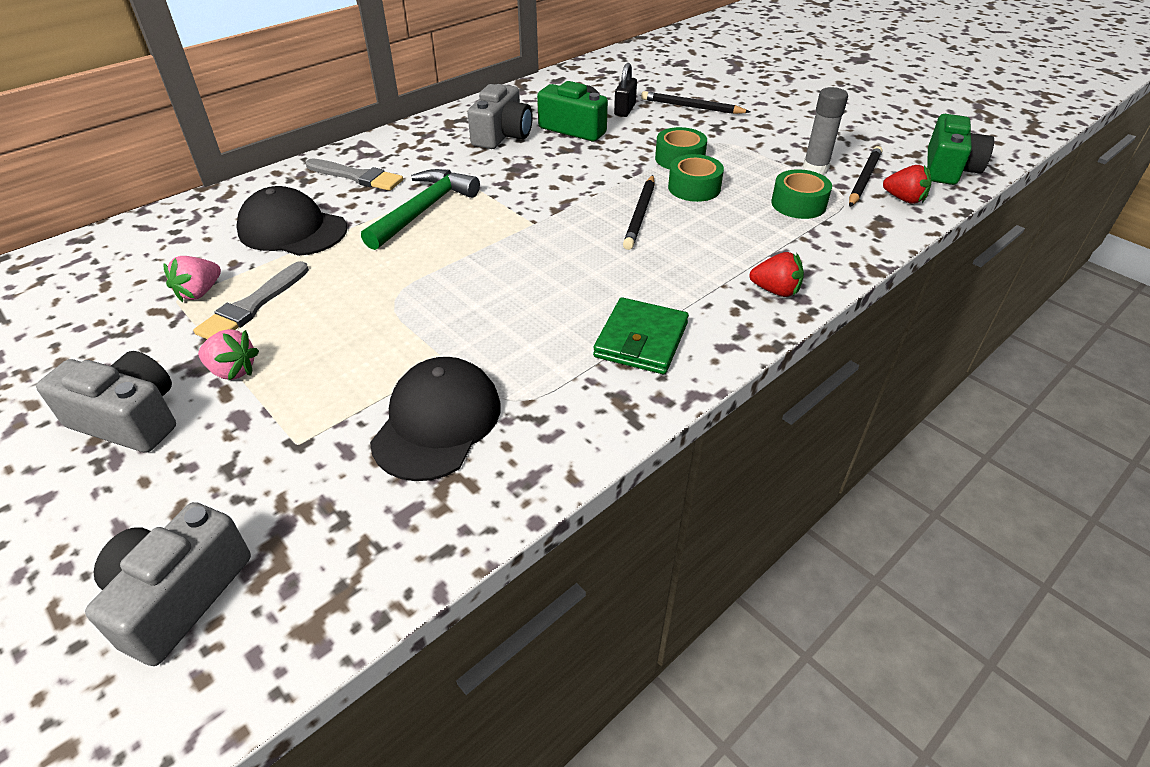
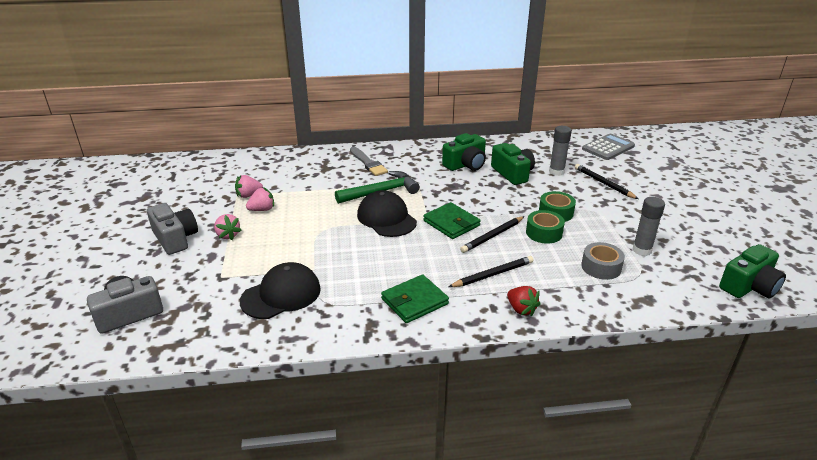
camera: 35 degrees right, 10 degrees down
grey brush [193,261,309,339] -> pink strawberry [246,187,274,211]
black cap [236,186,347,256] -> black cap moved to [357,190,417,237]
grey camera [468,84,533,149] -> green camera [442,133,486,171]
black padlock [614,63,637,117] -> grey glue stick [549,126,572,176]
green tape [771,169,832,219] -> grey tape [581,242,625,280]
black pencil [849,146,882,207] -> black pencil moved to [449,256,534,287]
red strawberry [883,165,931,204] -> none
none -> green wallet [423,202,481,239]
none -> grey calculator [582,134,635,160]

